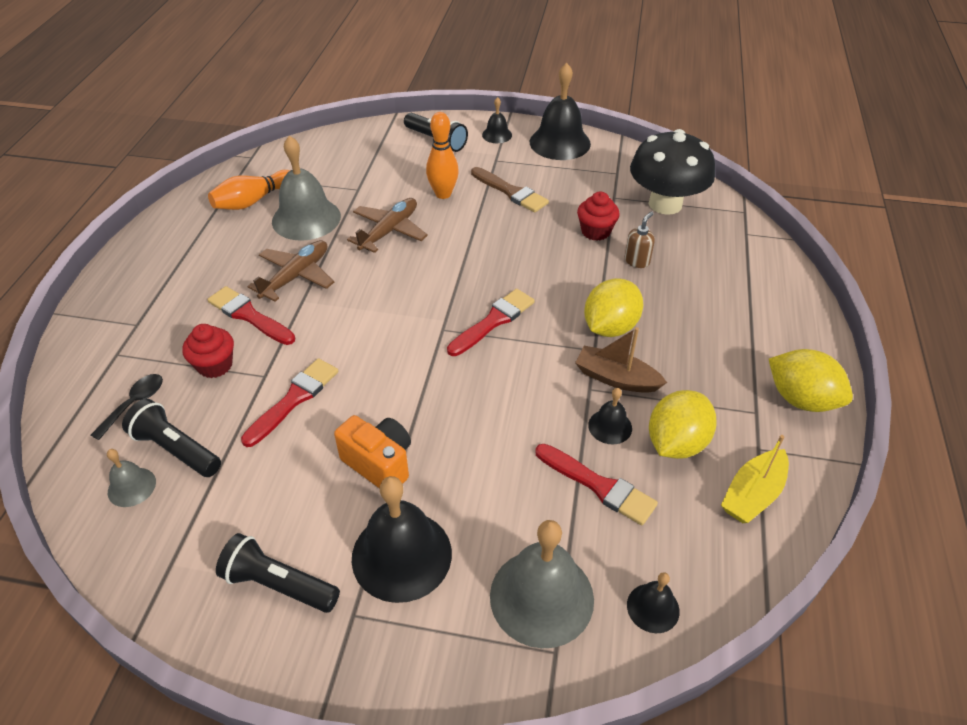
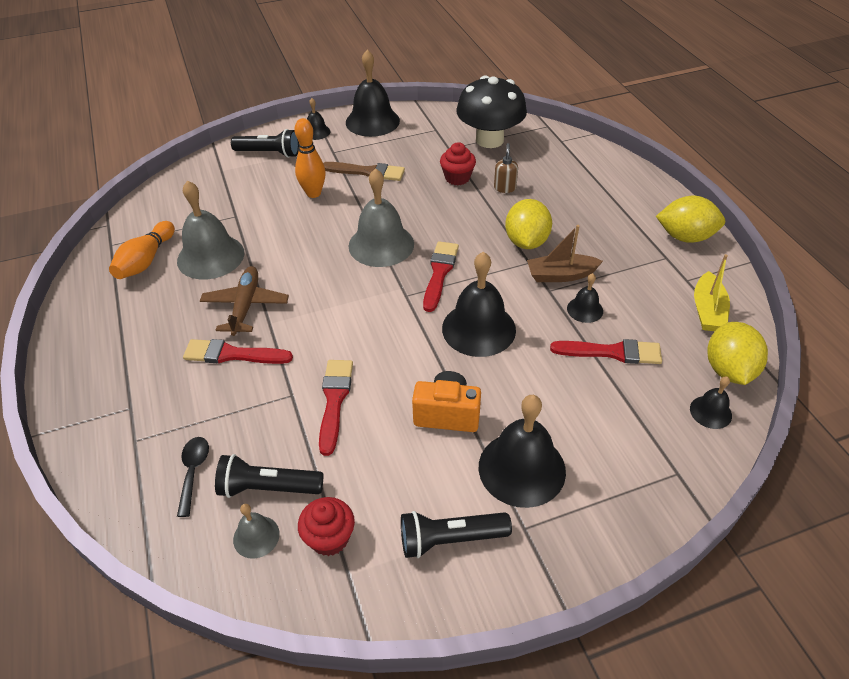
camera: 30 degrees left, 0 degrees up
red cupcake [182,324,234,378] -> red cupcake moved to [298,497,355,556]
brown plane [347,198,428,253] -> none
grey bell [490,520,594,649] -> grey bell moved to [348,168,414,267]
yellow lemon [649,390,717,459] -> yellow lemon moved to [707,322,768,385]
none -> black bell [442,252,516,357]

